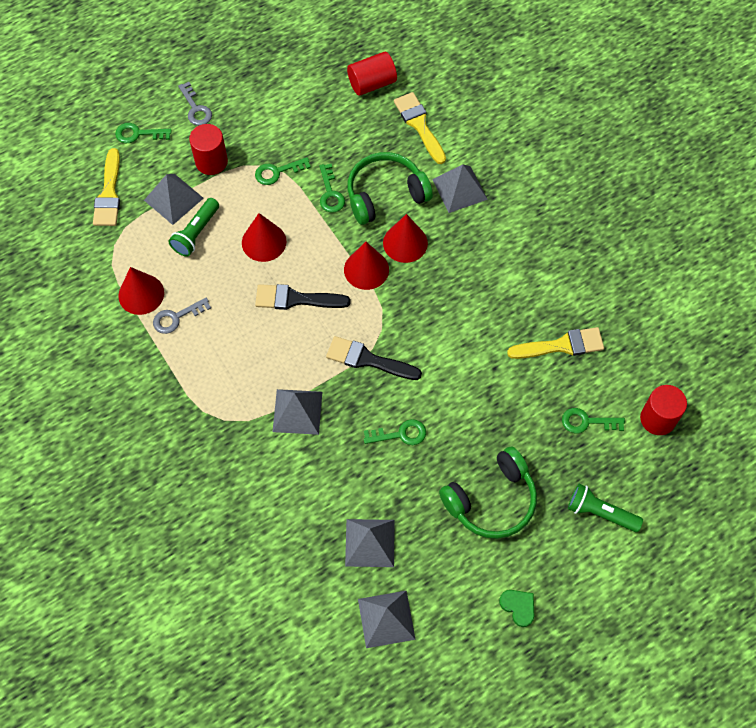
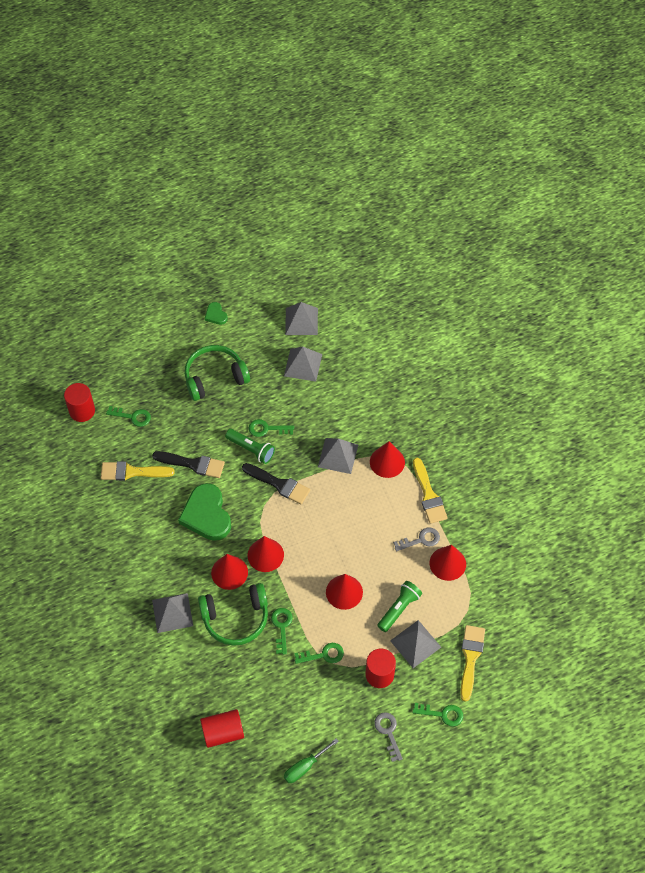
camera: 170 degrees left, 5 degrees down
black brush [255,284,351,310] -> black brush moved to [152,451,225,478]
yellow brush [394,92,446,164] -> yellow brush moved to [413,458,448,524]
green flashlight [568,484,643,532] -> green flashlight moved to [225,429,275,464]
none -> green heart [178,483,231,541]
none -> green screwdriver [284,738,339,783]
none -> red cone [370,441,405,478]

